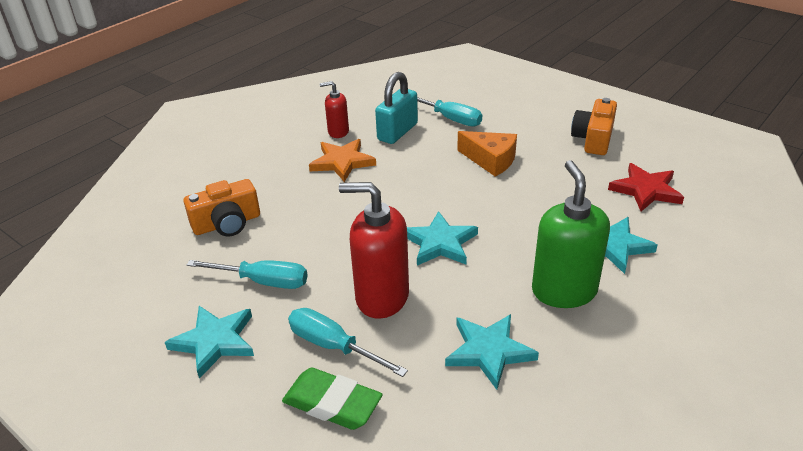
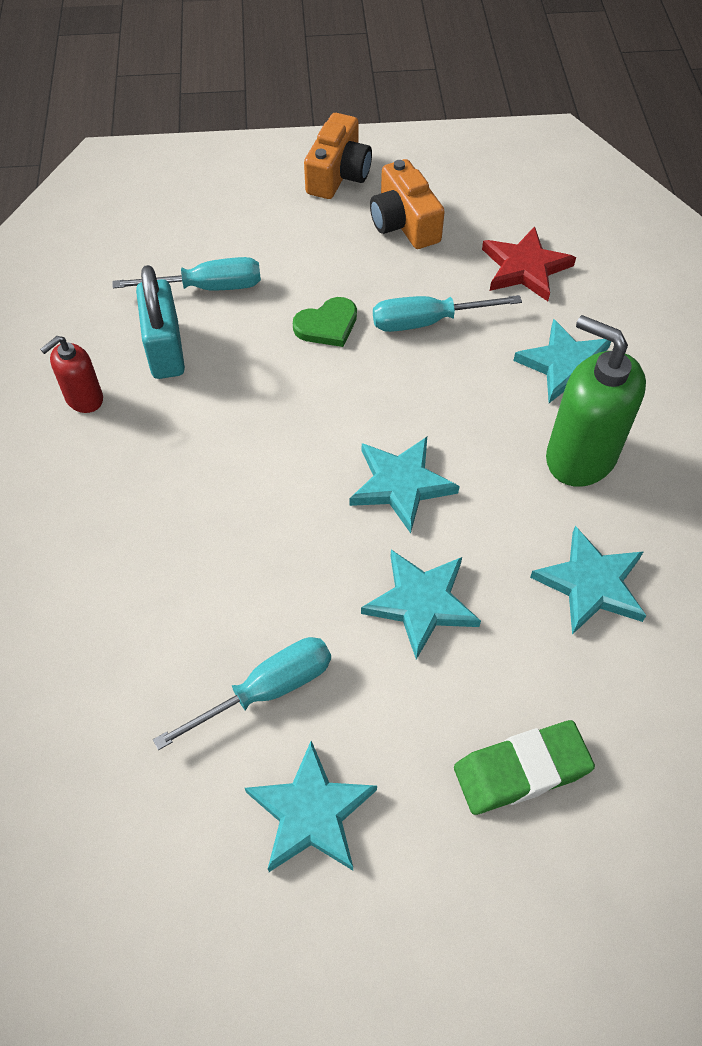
camera: 45 degrees left, 20 degrees up
orange camera [183,179,260,236] -> orange camera moved to [304,113,372,199]
turquoise screwdriver [288,308,408,377] -> turquoise screwdriver moved to [373,295,522,332]
orange star [309,139,376,182] -> none
red soap dispenser [339,182,409,319] -> turquoise star [361,550,481,660]
orange cheese [457,131,517,177] -> green heart [293,297,357,347]

